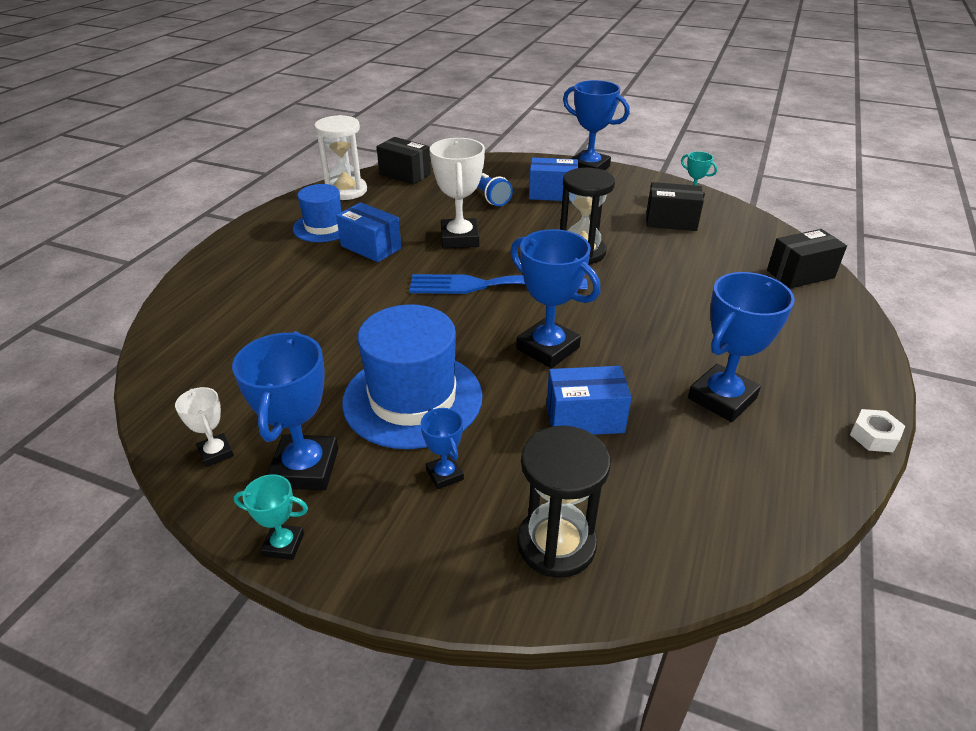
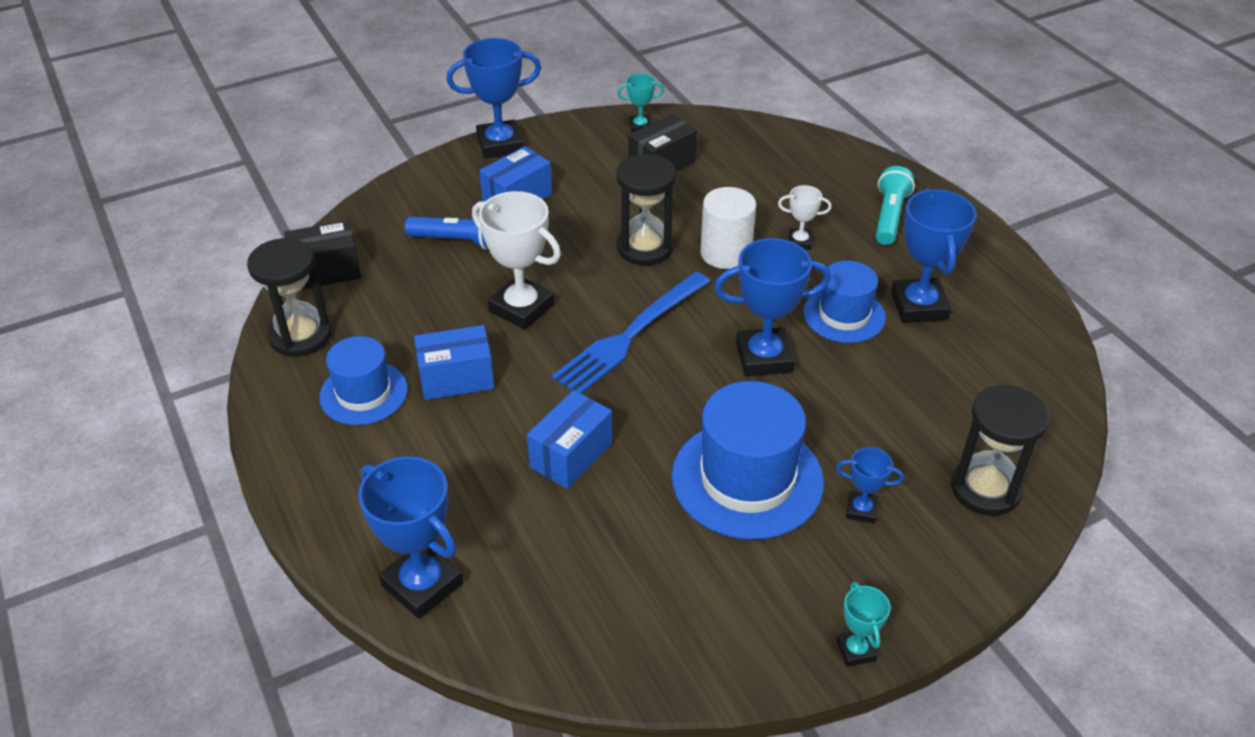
camera: 50 degrees left, 5 degrees up
white trophy [175,387,234,467] -> white trophy moved to [778,185,832,250]
blue trophy [232,331,338,490] -> blue trophy moved to [358,456,463,619]
turquoise trophy [234,474,308,560] -> turquoise trophy turned 60 degrees counterclockwise [836,582,891,667]
white hourglass [314,115,367,200] -> black hourglass [247,238,331,357]
blue box [547,366,632,435] -> blue box moved to [527,390,612,489]
black box [767,229,847,289] -> none
white nut [850,409,905,452] -> none
none -> white cylinder [700,187,756,269]
none -> blue hat [803,261,886,343]
none -> turquoise flashlight [876,166,915,245]

